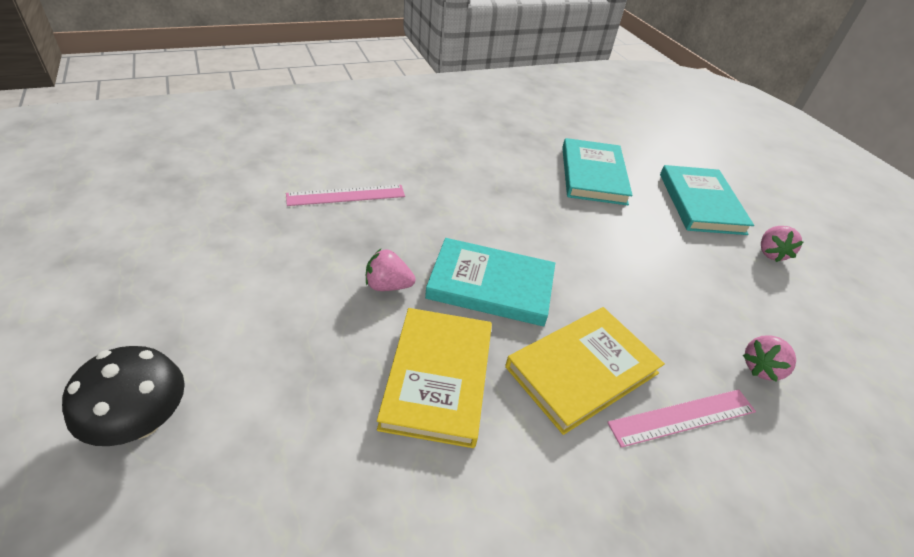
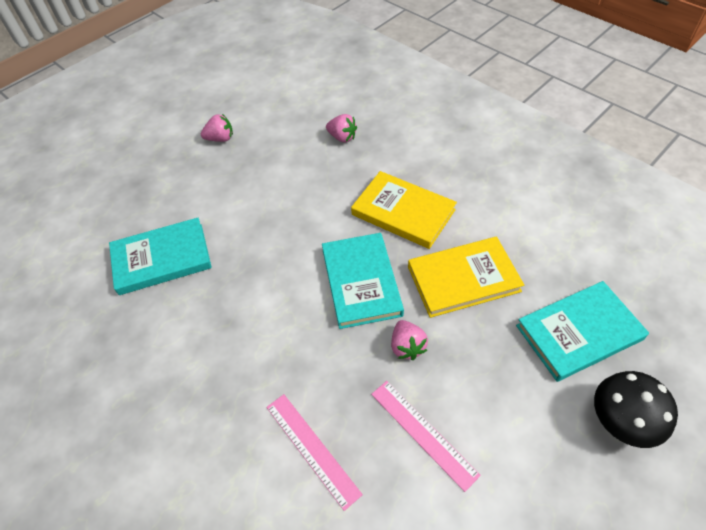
camera: 105 degrees left, 10 degrees up
pink ruler [607,389,756,448] -> pink ruler moved to [371,381,481,492]
turquoise book [660,165,754,235] -> turquoise book moved to [516,281,649,382]

